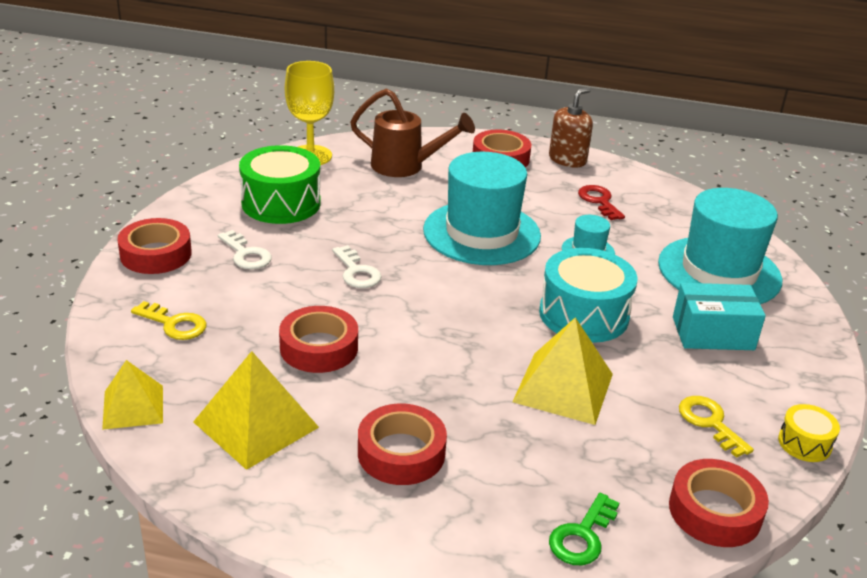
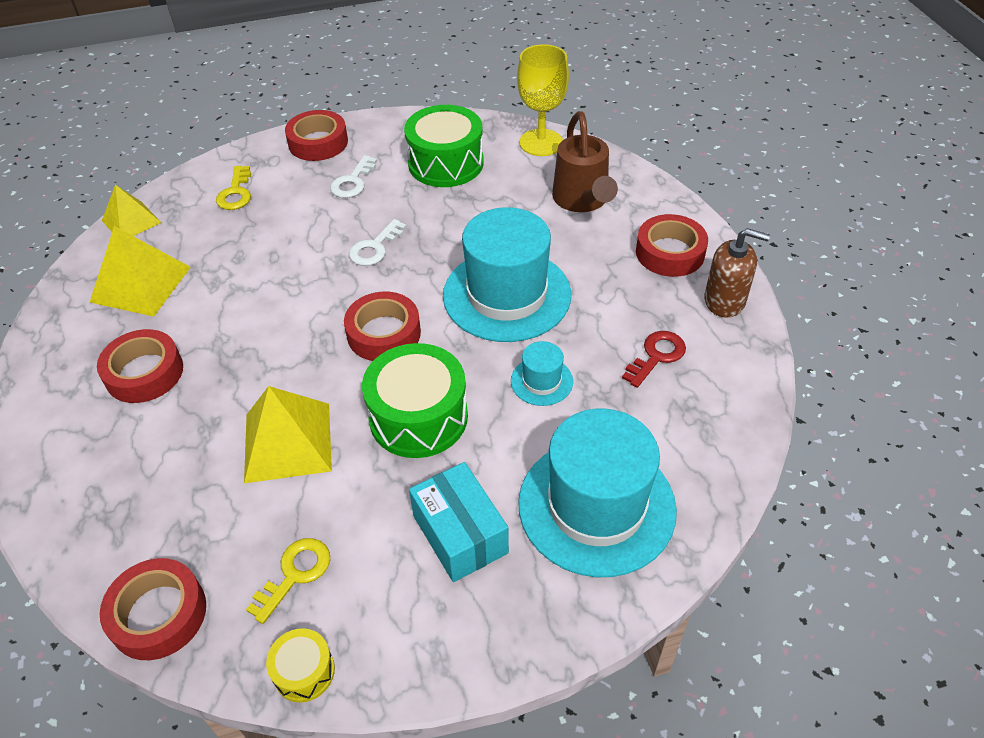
camera: 65 degrees right, 15 degrees up
red tape [279,306,358,373] -> red tape moved to [344,292,421,361]
turquoise drum [539,248,638,343] -> green drum [362,343,468,458]
green key [549,493,619,565] -> none

